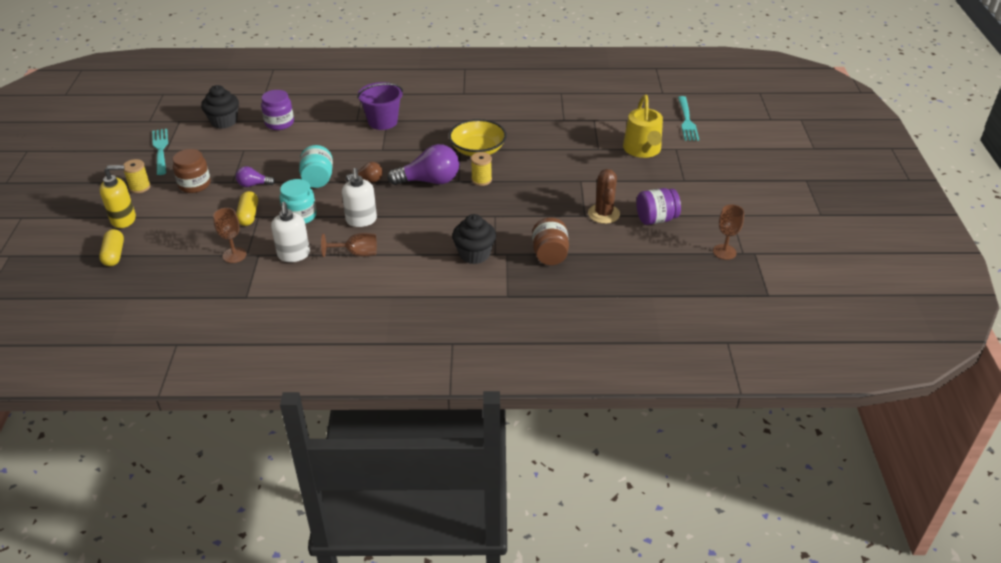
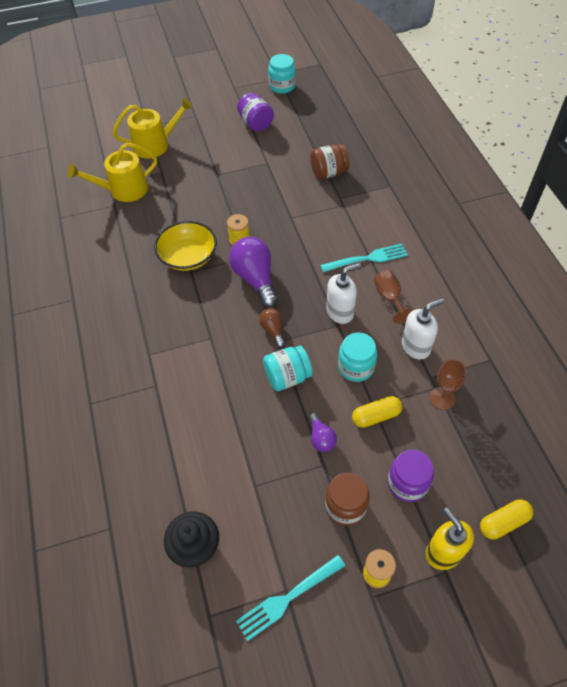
camera: 105 degrees left, 15 degrees up
purple jar [261,90,294,130] -> purple jar moved to [388,450,434,502]
purple bucket [357,82,403,130] -> none
black cupcake [452,214,496,264] -> none
brown cactus [588,169,620,224] -> none
turquoise fork [678,96,699,141] -> turquoise fork moved to [320,244,408,272]
brown goblet [713,205,744,260] -> turquoise jar [268,54,296,94]
none -> yellow watering can [68,143,157,202]

